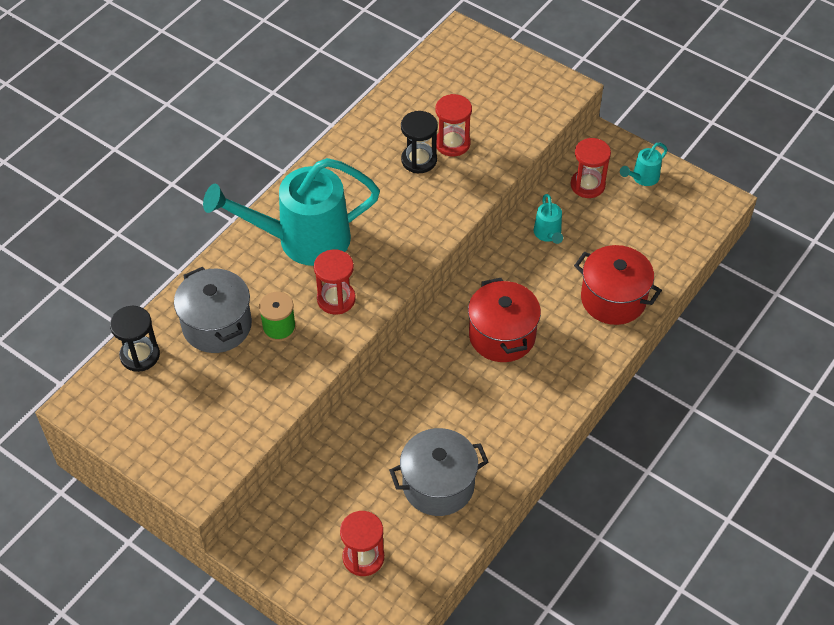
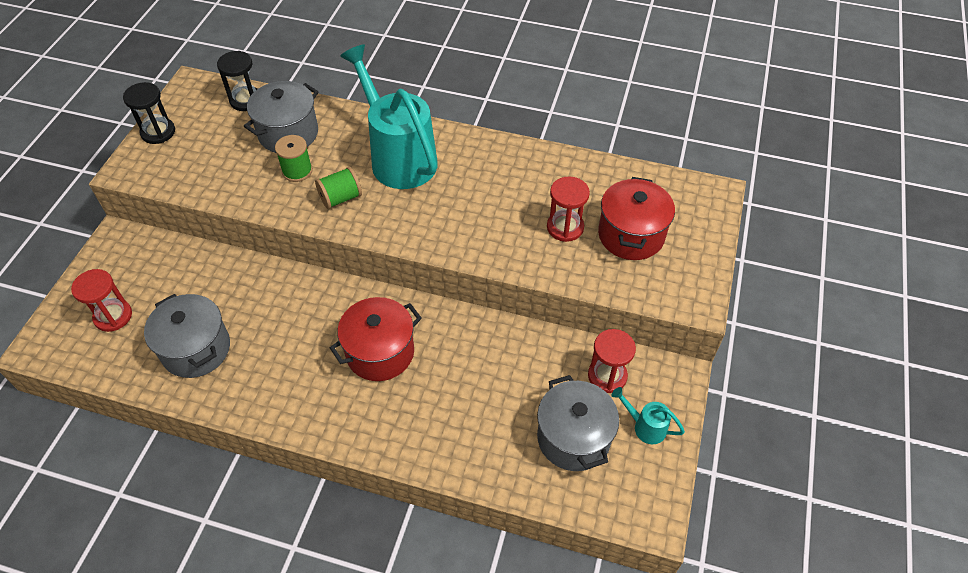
camera: 70 degrees right, 0 degrees up
red hourglass [314,249,356,315] -> green spool [315,167,362,209]
black hourglass [401,111,438,173] -> black hourglass moved to [123,82,175,144]
turquoise watering can [534,194,563,244] -> none
red pot [574,245,662,325] -> red pot moved to [598,177,675,260]
none -> grey pot [537,375,619,471]

